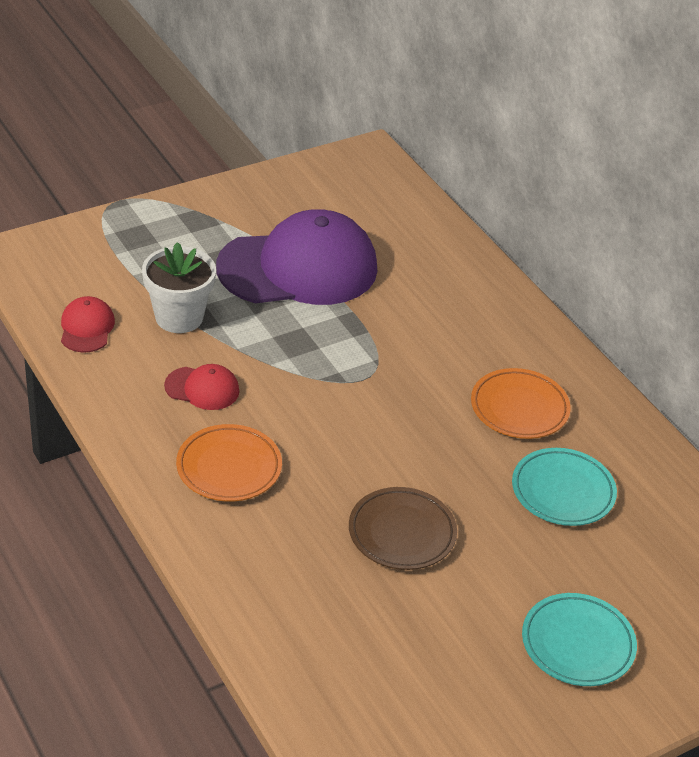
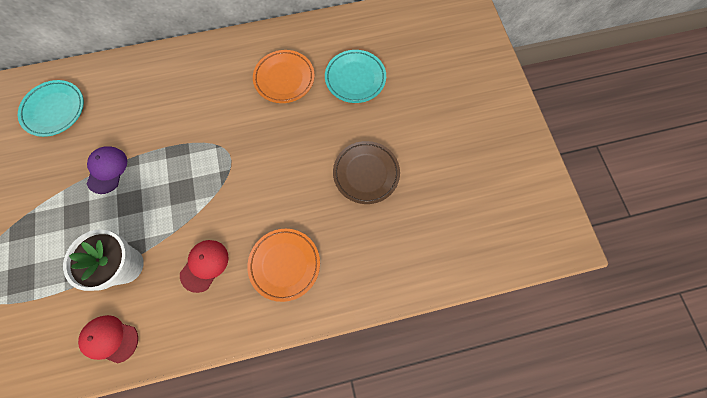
camera: 70 degrees left, 30 degrees up
purple cap [216,209,377,305] -> purple cap [87,146,127,194], size x0.43
turquoise plate [522,593,637,686] -> turquoise plate moved to [18,80,84,137]

